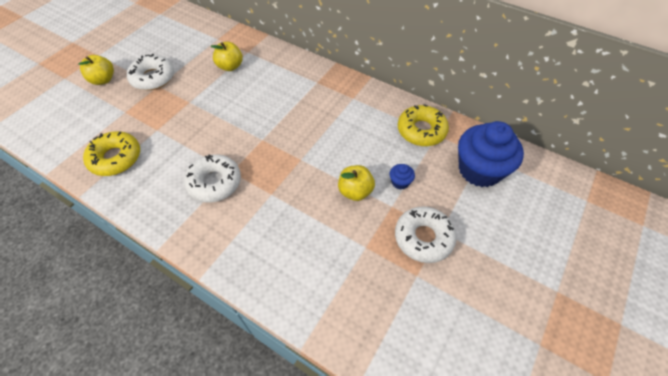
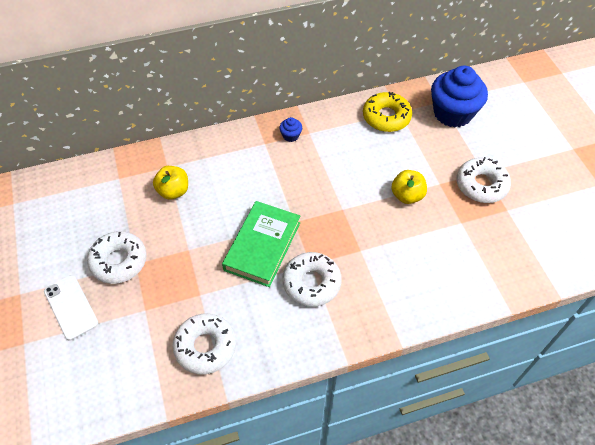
camera: 50 degrees left, 0 degrees up
yellow apple [78,55,114,85] -> white phone [44,275,98,341]
yellow donut [83,131,140,176] -> white donut [172,314,236,374]
blue cupcake [390,164,415,190] -> blue cupcake moved to [279,117,302,142]
none -> green book [222,201,300,287]

